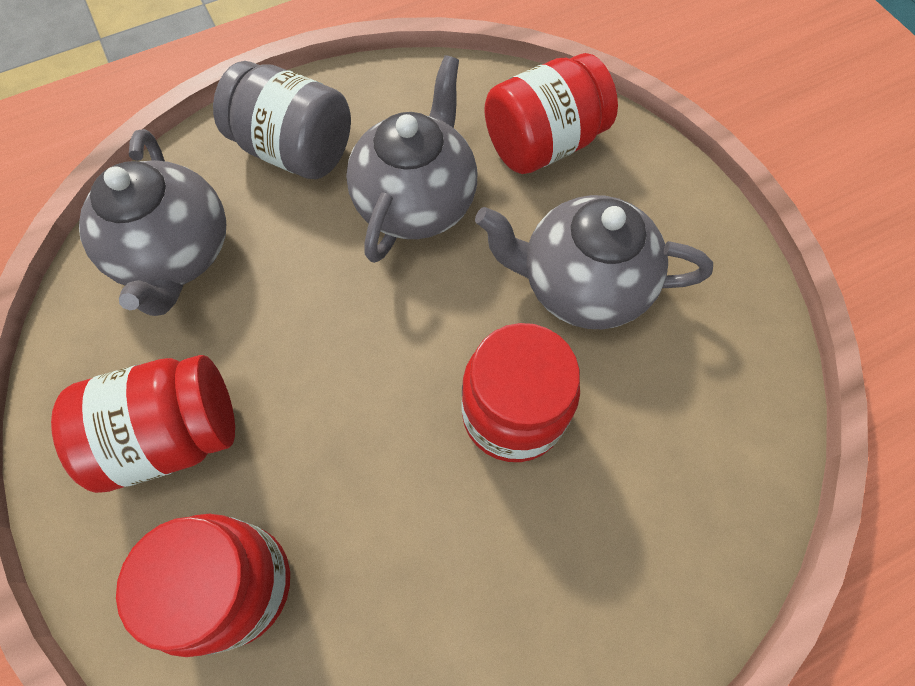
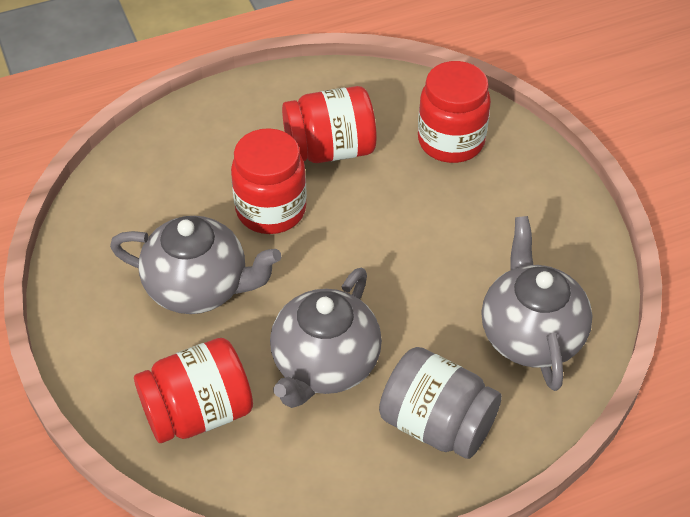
camera: 175 degrees left, 15 degrees down
red jar [51,355,235,493] -> red jar moved to [282,86,377,163]

